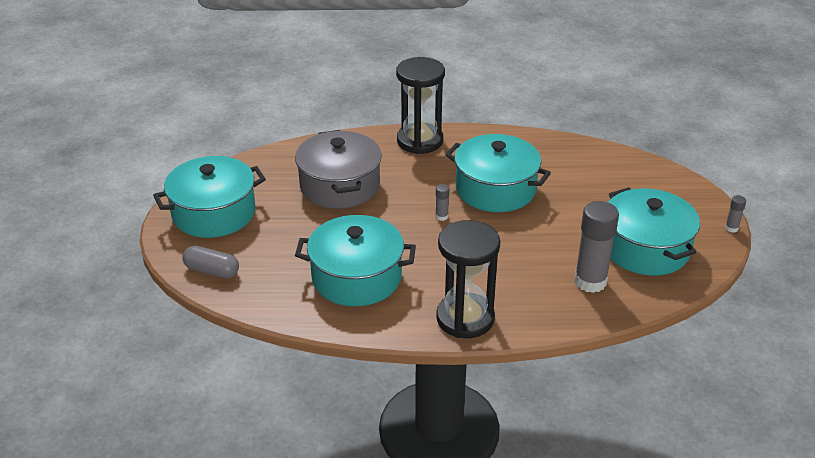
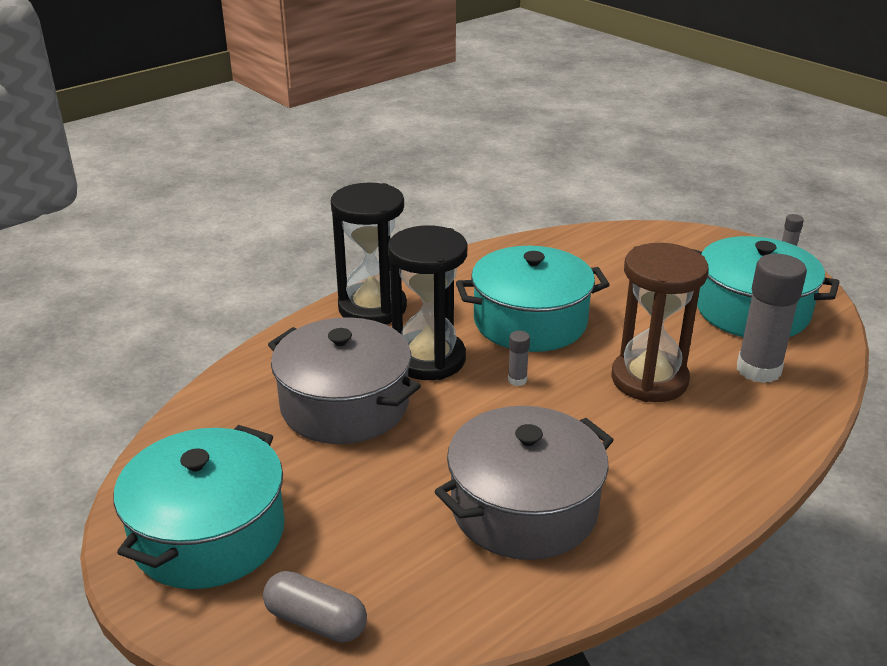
camera: 40 degrees left, 5 degrees down
grey capsule [182,246,239,279] -> grey capsule turned 45 degrees clockwise [263,571,367,642]
turquoise pot [295,215,416,306] -> grey pot [434,406,614,560]
black hourglass [436,220,500,338] -> black hourglass moved to [388,225,467,380]
none -> brown hourglass [611,243,709,402]

